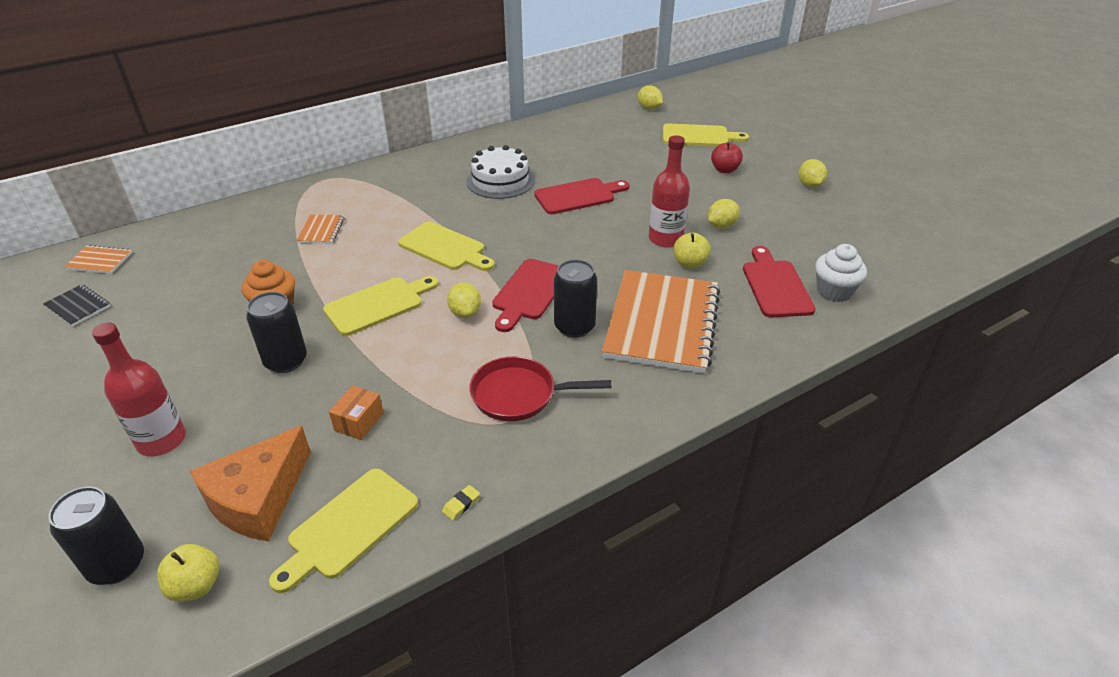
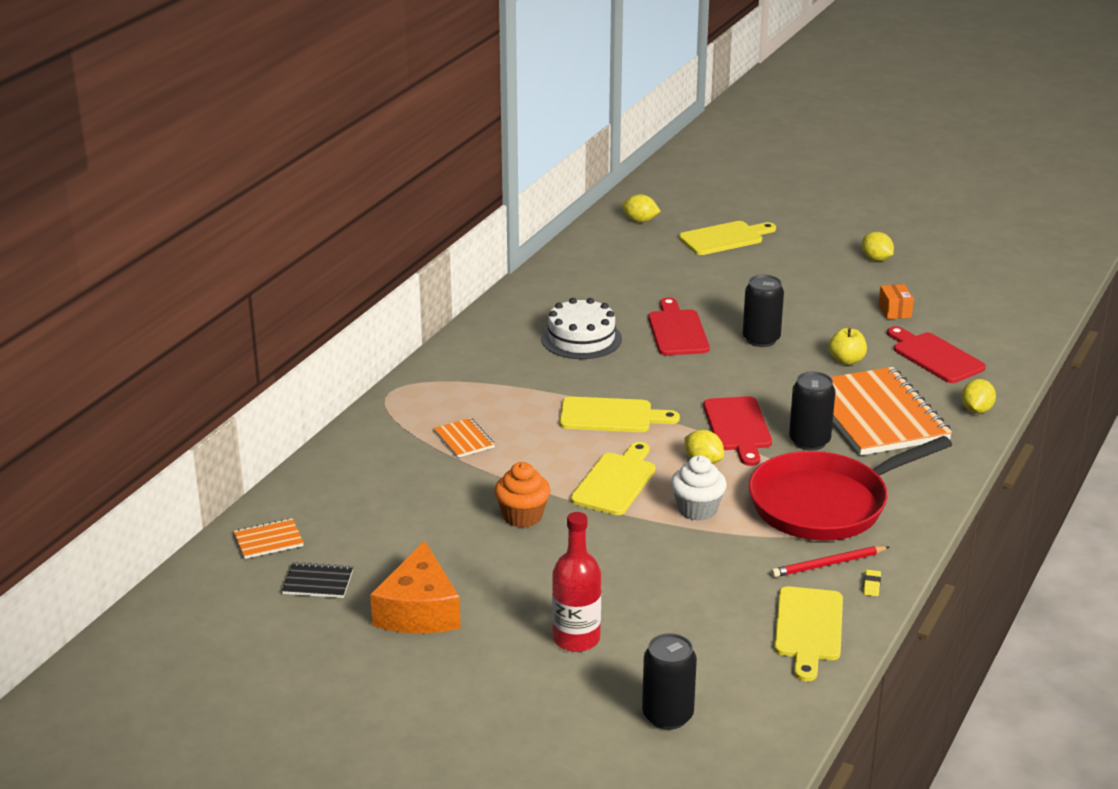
camera: 30 degrees left, 10 degrees down
yellow apple [157,544,220,602] -> none
orange cheese [190,425,311,542] -> orange cheese moved to [370,540,461,633]
black can [246,292,307,373] -> black can moved to [743,275,784,347]
orange box [329,385,384,440] -> orange box moved to [878,284,914,319]
red pan [469,356,611,421] -> red pan [749,436,952,541], size x1.69
red cutting board [534,178,629,214] -> red cutting board turned 45 degrees counterclockwise [648,298,710,356]
red bottle [649,135,690,248] -> none
yellow lemon [708,199,740,229] -> yellow lemon moved to [962,379,996,414]
red apple [711,142,743,173] -> none
white cupcake [815,244,867,302] -> white cupcake moved to [671,455,727,521]
none -> red pencil [771,546,889,577]

